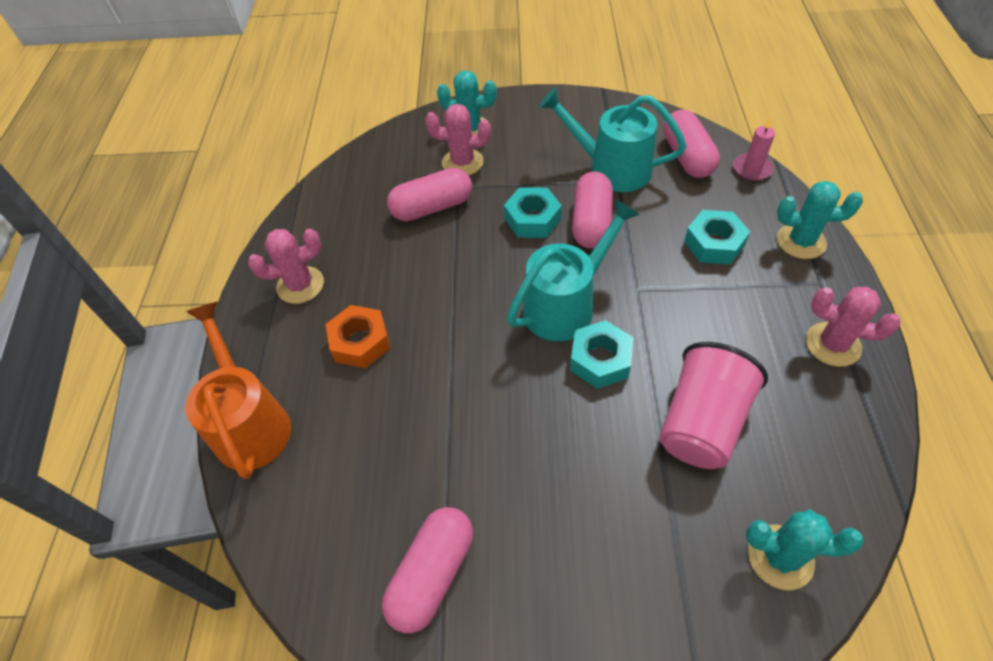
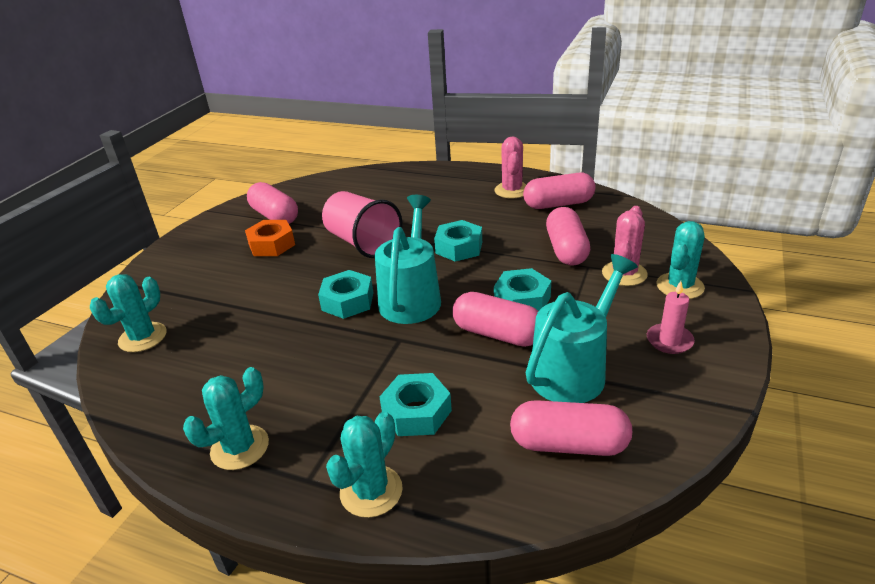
camera: 110 degrees right, 20 degrees down
orange watering can [186,302,291,479] -> none
orange nut [325,305,390,368] -> orange nut moved to [245,220,295,256]
turquoise watering can [507,199,640,341] -> turquoise watering can turned 150 degrees counterclockwise [375,195,441,324]
pink cup [659,342,768,469] -> pink cup moved to [322,191,402,258]
pink candle [733,117,775,181] -> pink candle moved to [647,281,695,354]
pink cactus [806,287,901,367] -> turquoise cactus [183,367,269,470]
none -> turquoise nut [434,220,482,262]
none -> pink capsule [523,173,596,209]

